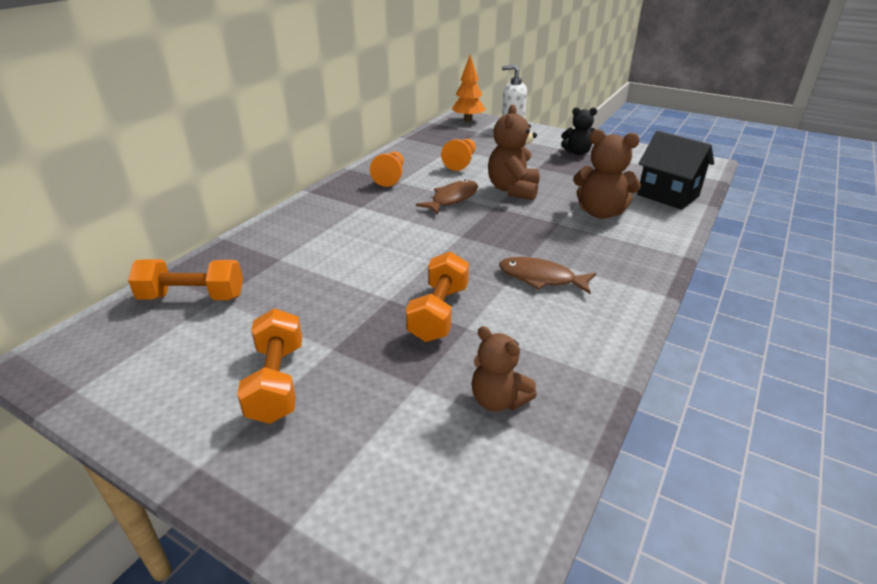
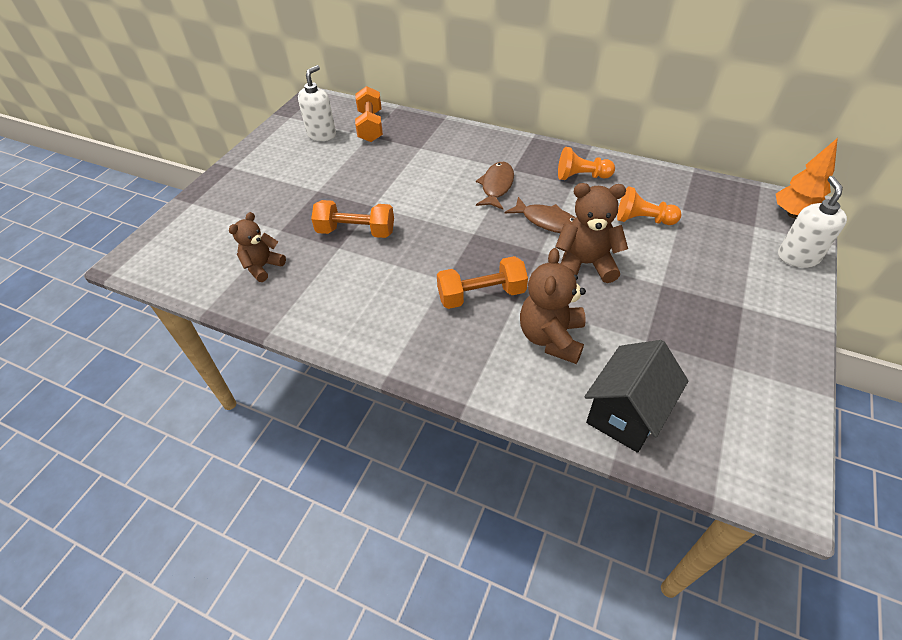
camera: 85 degrees right, 15 degrees up
orange dumbbell [237,308,302,424] -> orange dumbbell moved to [437,256,528,309]
brown fish [499,257,596,294] -> brown fish moved to [476,162,514,210]
black teddy bear [561,107,597,155] -> none
none -> white soap dispenser [298,65,336,141]

